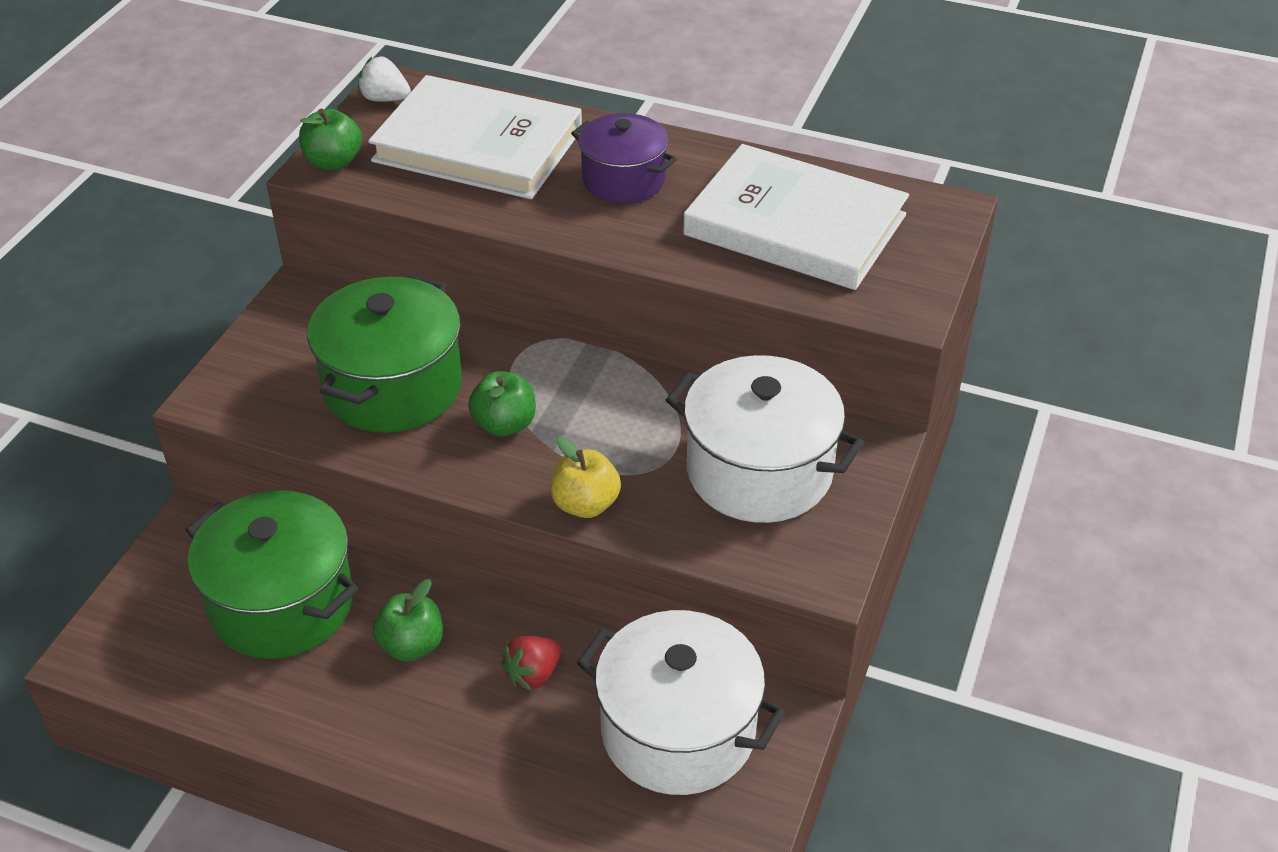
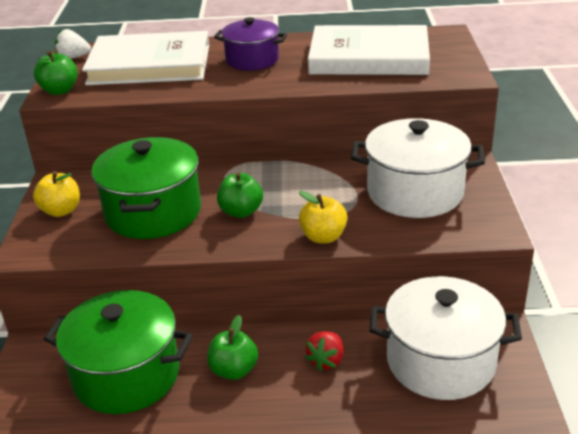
camera: 20 degrees left, 10 degrees down
none -> yellow apple [33,171,80,217]

